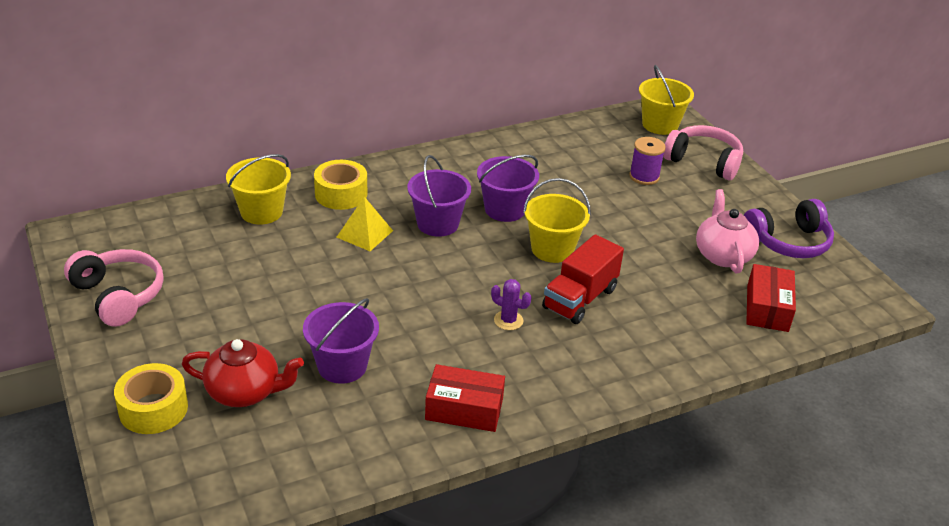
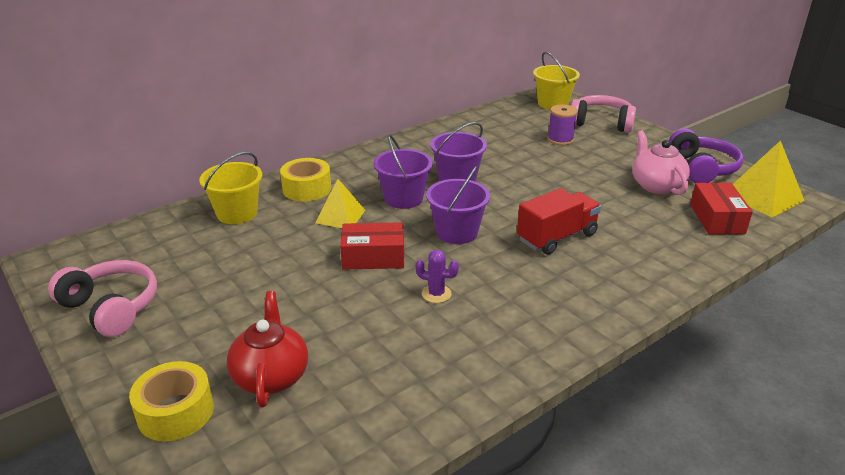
camera: 10 degrees left, 5 degrees down
red teapot [182,339,304,407] -> red teapot turned 90 degrees counterclockwise [227,291,308,408]
purple bucket [303,298,379,384] -> purple bucket moved to [426,166,490,244]
red box [425,364,505,432] -> red box moved to [340,222,404,269]
purple cactus [491,279,531,330] -> purple cactus moved to [415,250,459,303]
yellow bucket [523,178,591,263] -> none
red truck [542,234,624,324] -> red truck turned 150 degrees counterclockwise [517,188,601,255]
purple headphones [744,199,834,258] -> purple headphones turned 60 degrees counterclockwise [669,129,743,183]
none -> yellow pyramid [733,140,805,218]

